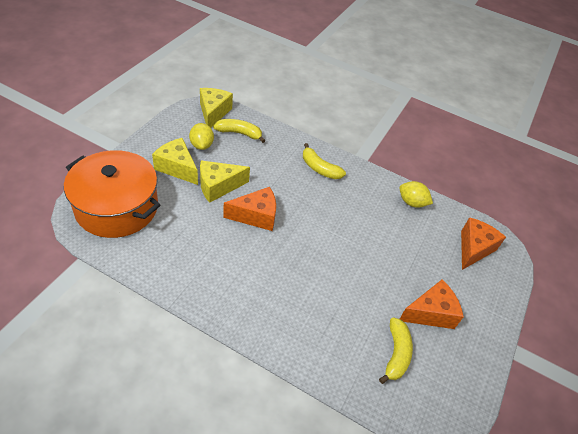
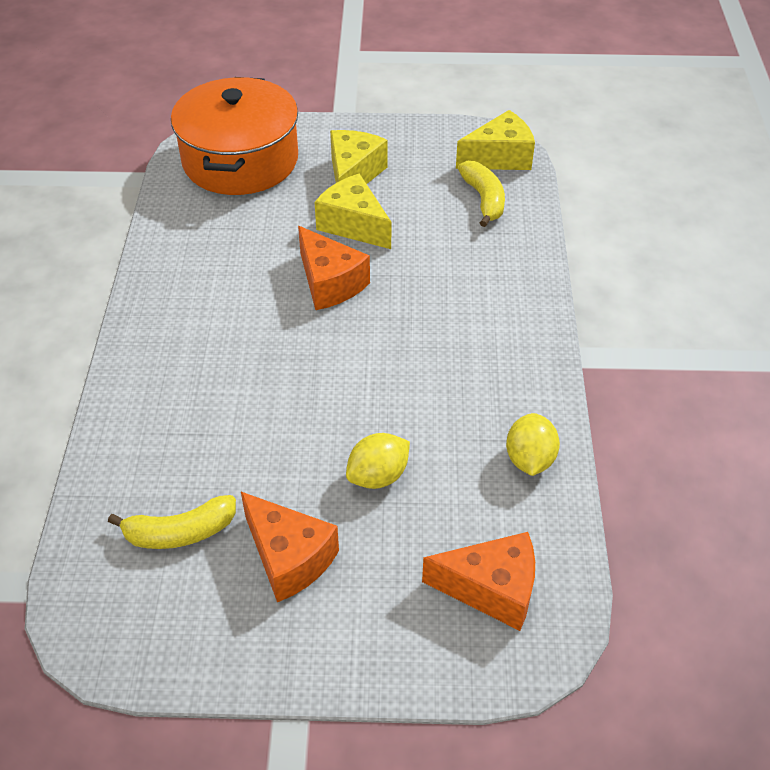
camera: 70 degrees right, 0 degrees up
yellow lemon [189,123,214,150] -> yellow lemon moved to [346,433,410,489]
yellow banana [303,143,346,179] -> none

